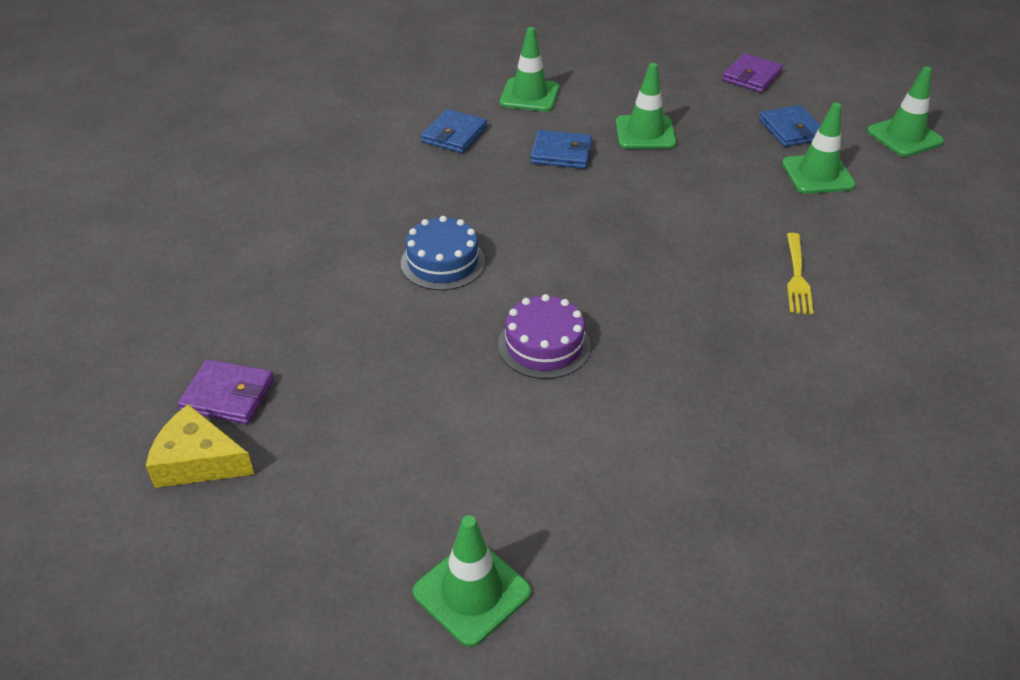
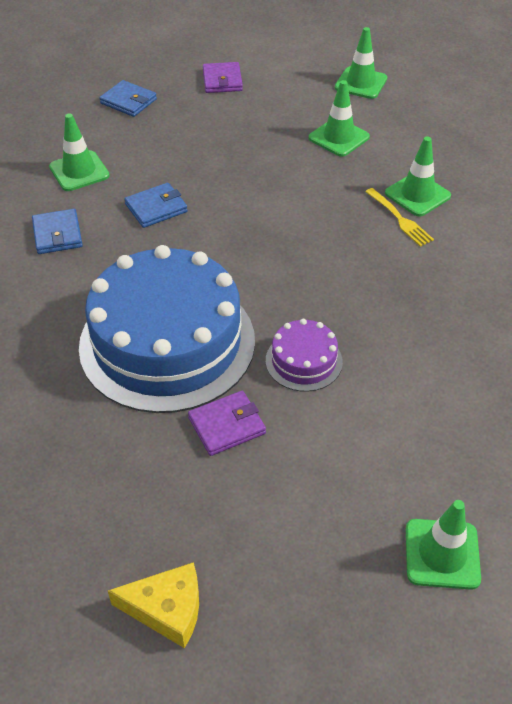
camera: 40 degrees left, 5 degrees up
yellow cheese [146,404,254,488] -> yellow cheese turned 150 degrees counterclockwise [108,562,199,648]
purple wallet [178,359,274,424] -> purple wallet moved to [188,391,266,456]
blue cake [401,216,485,290] -> blue cake [79,245,255,413], size x2.32
green traffic cone [616,63,676,149] -> green traffic cone moved to [385,136,451,216]
blue wallet [759,105,821,147] -> blue wallet moved to [99,80,157,117]

